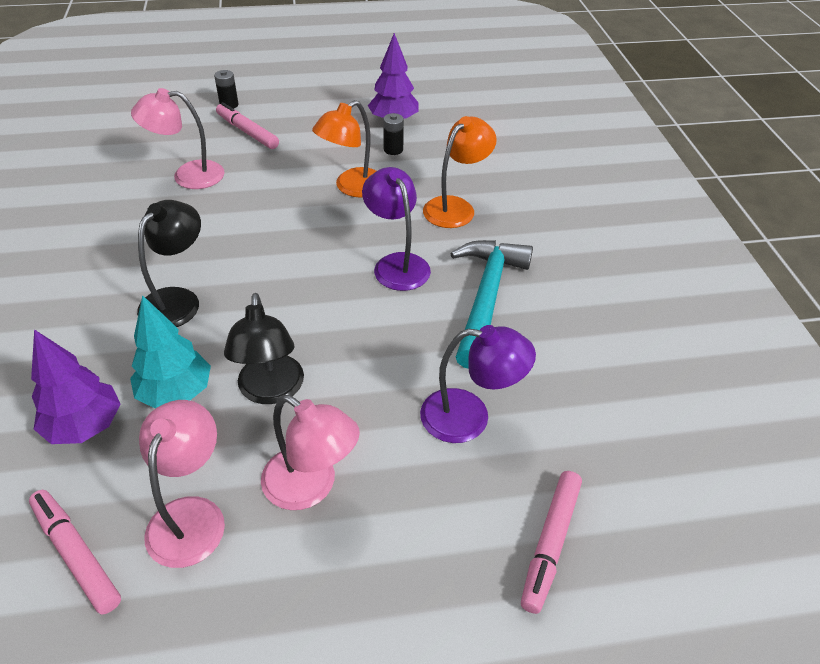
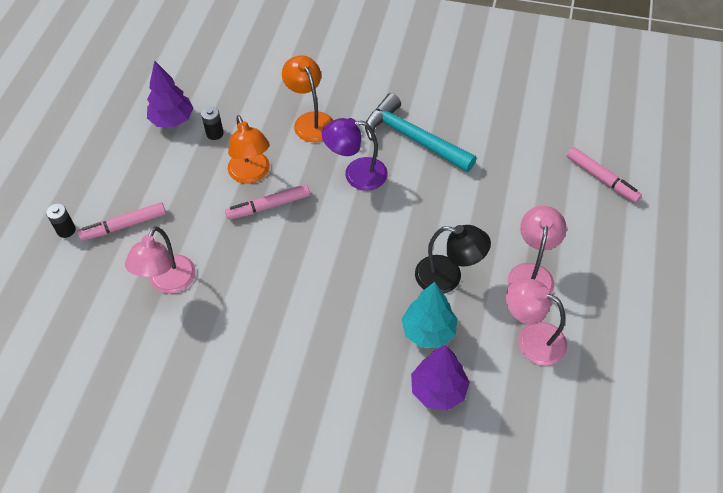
camera: 65 degrees left, 10 degrees up
pink marker [29,490,121,614] -> pink marker moved to [225,184,310,220]
black lamp [137,200,201,327] -> none
pink lamp [261,395,360,510] -> pink lamp turned 45 degrees counterclockwise [508,206,567,294]
purple lamp [420,325,536,443] -> none

